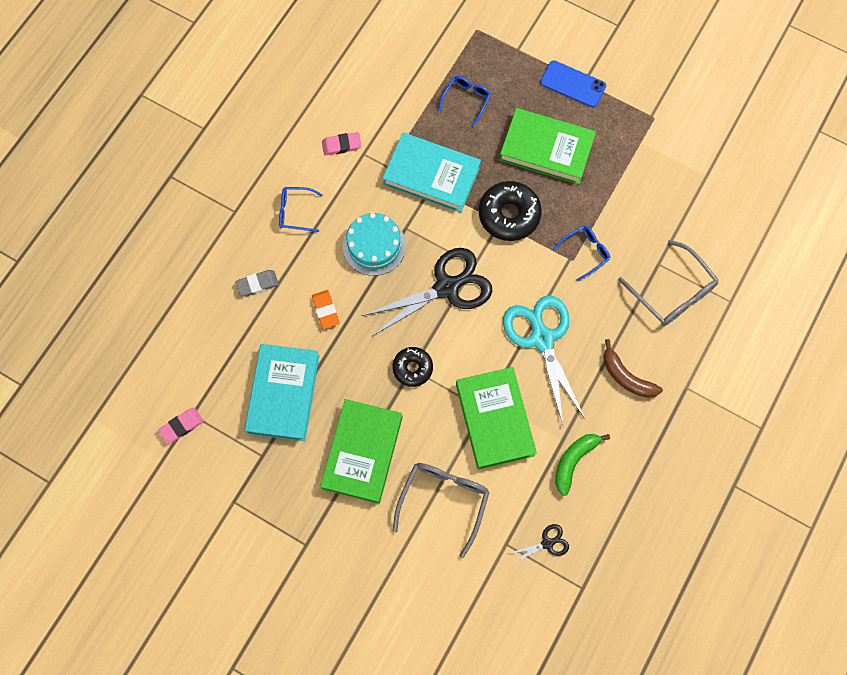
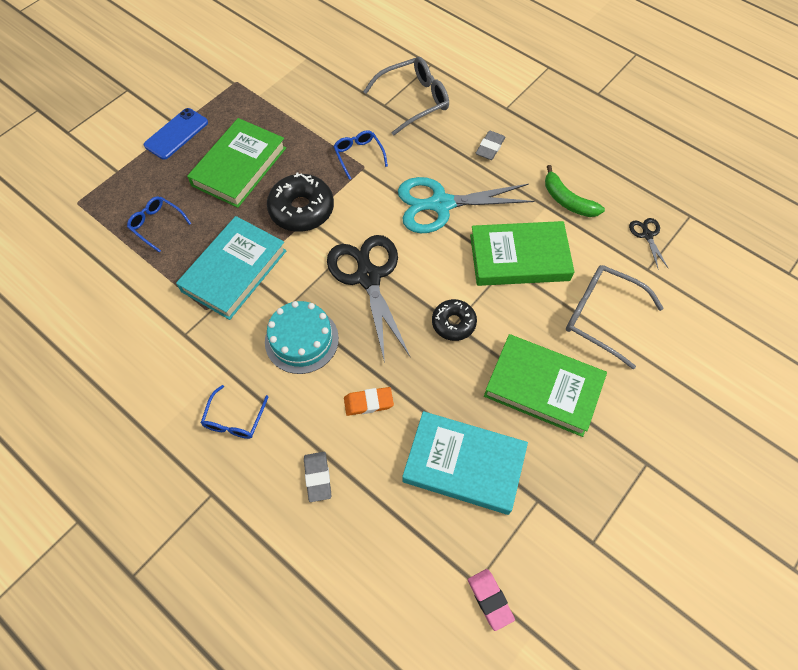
camera: 80 degrees left, 10 degrees down
pink eraser [322,132,361,155] -> none
brown banana [603,339,663,398] -> grey eraser [476,131,505,160]

